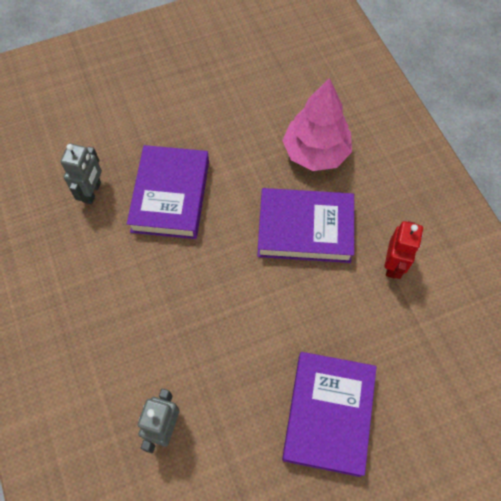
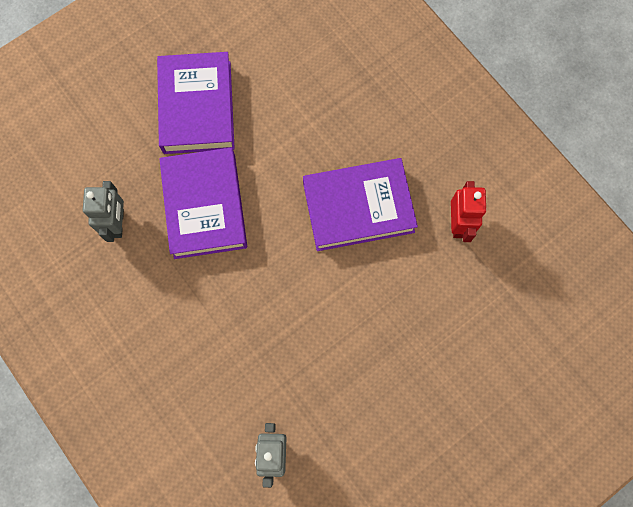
camera: 15 degrees left, 10 degrees up
pink tree [282,78,352,171] -> none
purple book [282,352,376,477] -> purple book moved to [157,52,235,154]

